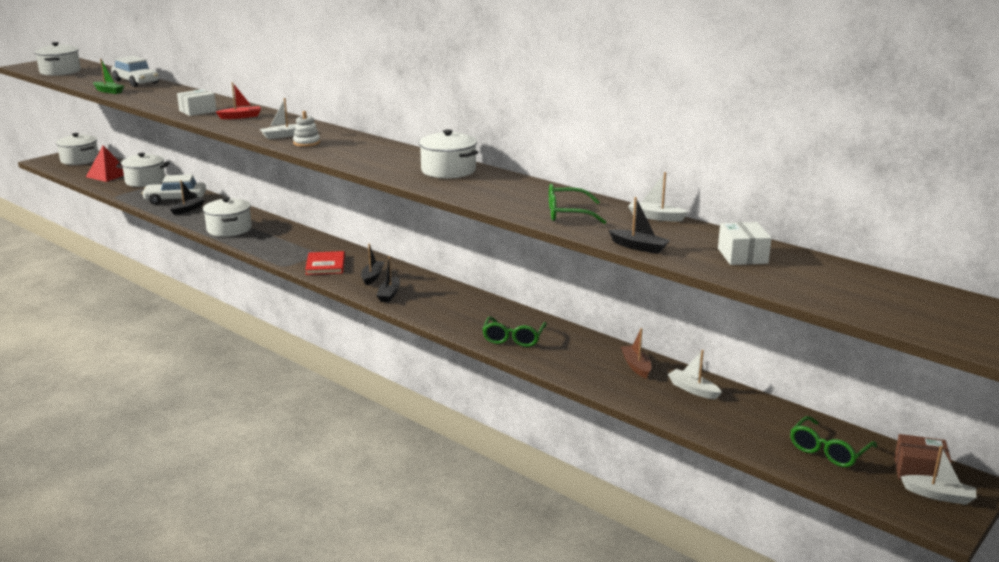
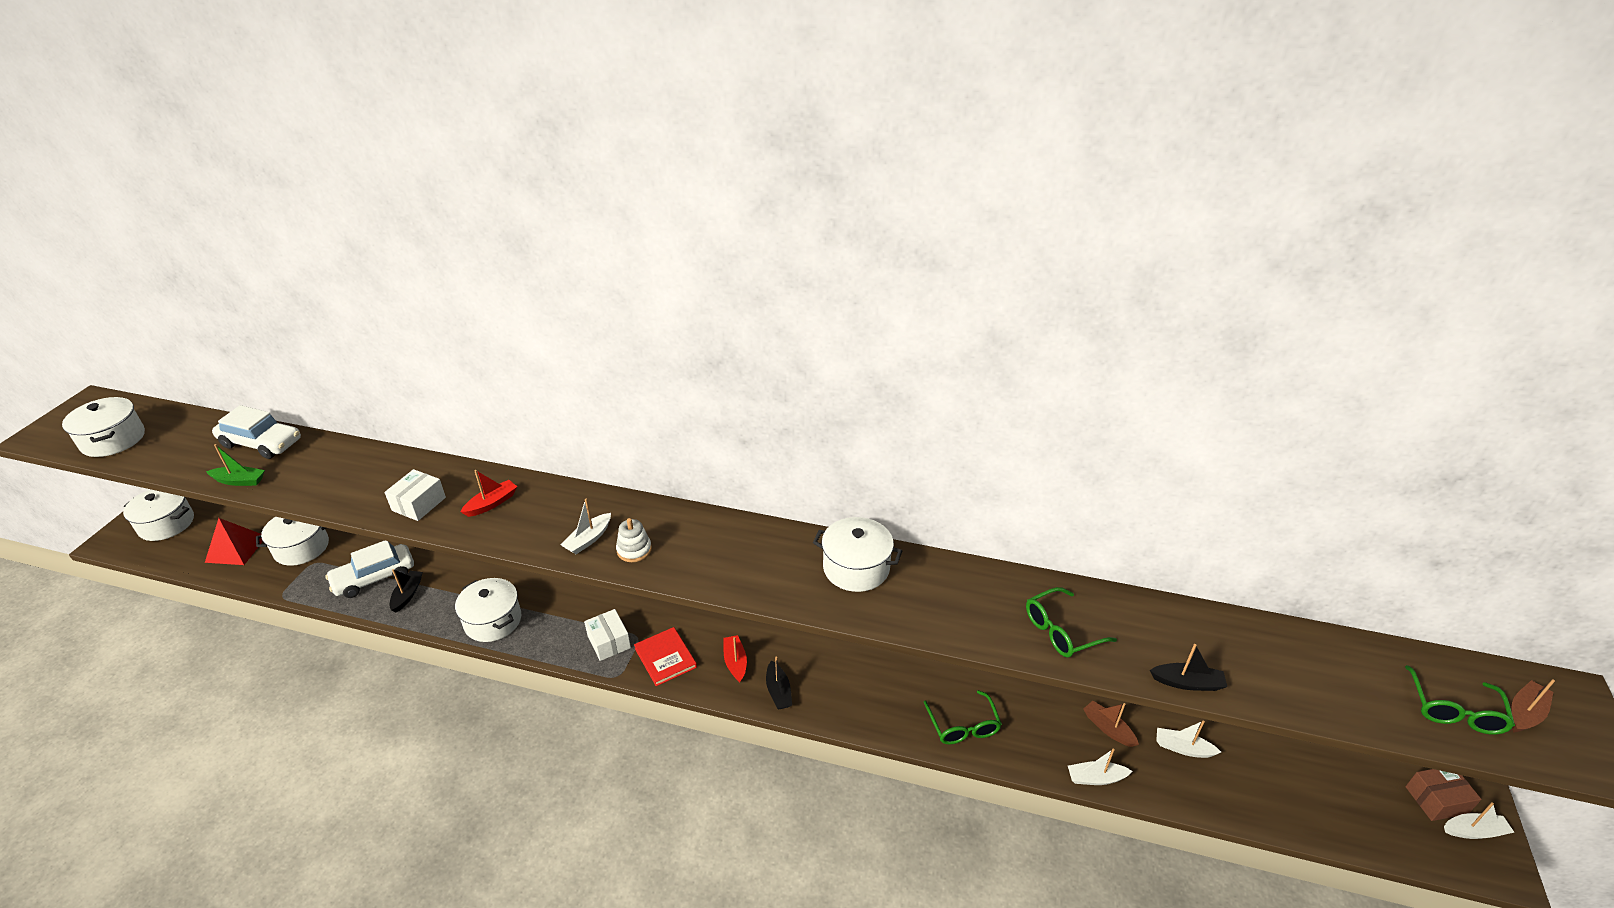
camera: 25 degrees left, 15 degrees up
black boat [361,244,384,285] -> red boat [724,635,747,682]
white boat [628,172,688,222] -> white boat moved to [1068,749,1132,785]
white box [718,222,772,265] -> white box moved to [584,609,631,661]
green glasses [790,416,877,467] -> green glasses moved to [1405,665,1515,734]
none -> brown boat [1511,679,1555,733]

